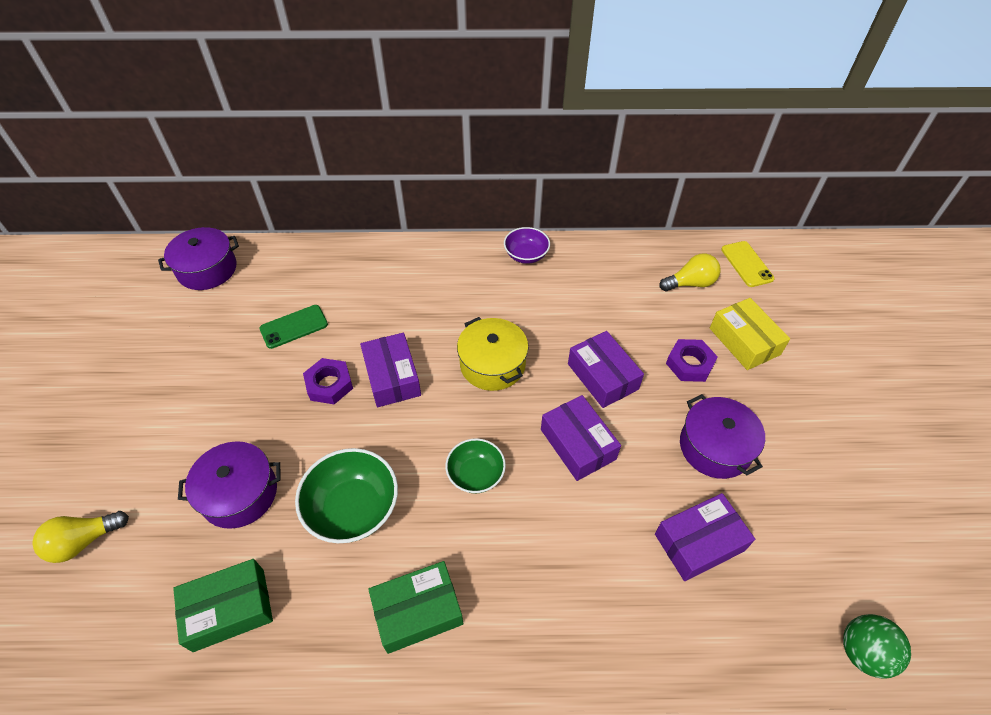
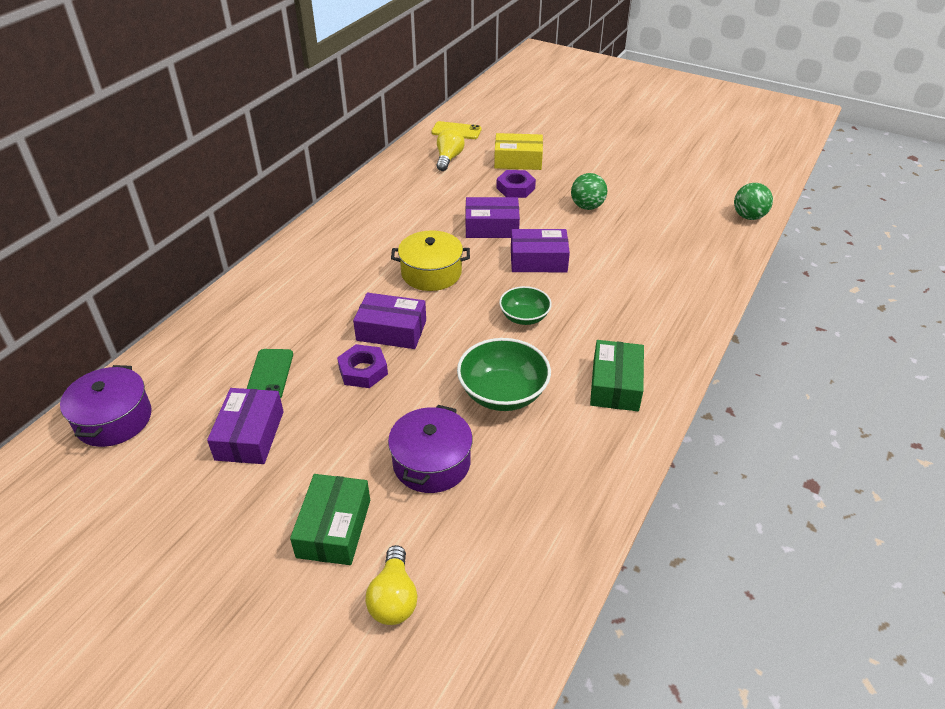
camera: 60 degrees left, 10 degrees down
green box [173,559,273,652] -> green box moved to [290,474,370,565]
purple bowl [504,227,550,264] -> none
purple box [655,493,755,581] -> purple box moved to [207,388,284,464]
purple pot [680,394,765,479] -> green ball [571,173,607,210]

